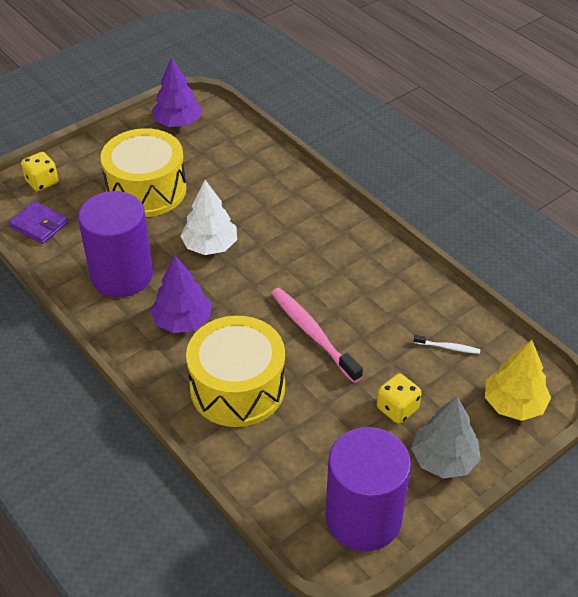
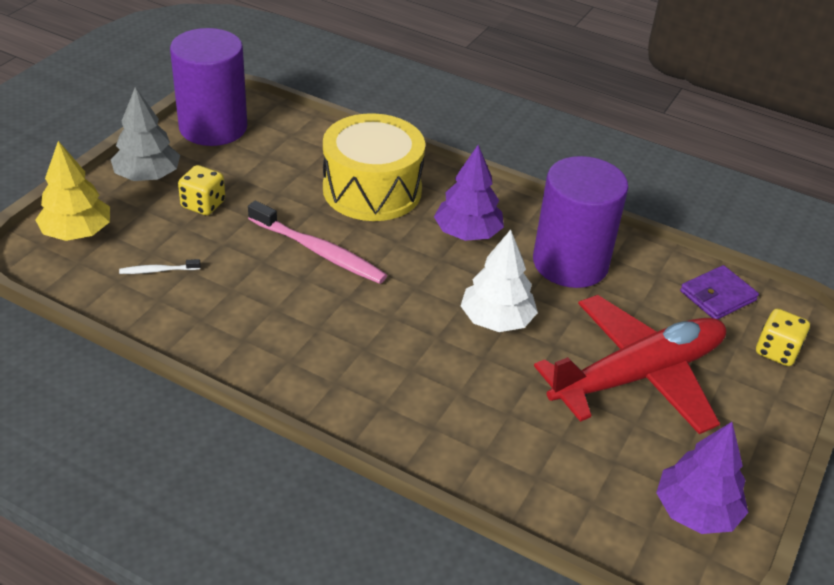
camera: 155 degrees right, 5 degrees down
purple wallet [8,201,68,244] -> purple wallet turned 45 degrees counterclockwise [680,265,759,319]
yellow drum [101,128,187,217] -> red plane [534,295,726,434]

